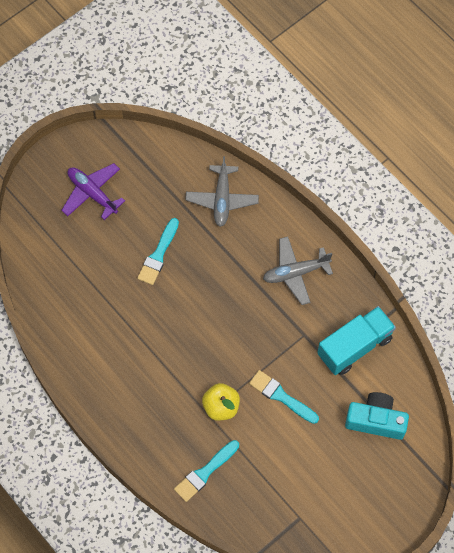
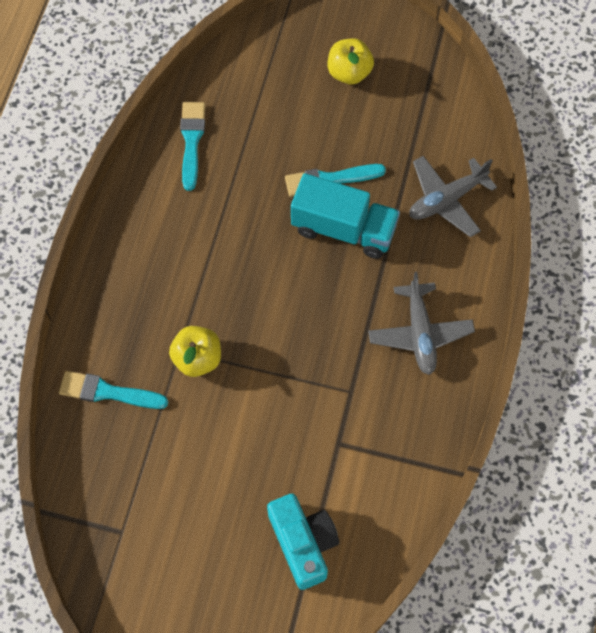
camera: 55 degrees right, 0 degrees up
purple plane [61,163,125,220] -> yellow apple [328,38,374,85]
turquoise brush [249,370,319,424] -> turquoise brush moved to [180,102,205,191]
grey plane [263,237,333,305] -> grey plane turned 135 degrees counterclockwise [368,272,475,375]
turquoise truck [317,306,396,375] -> turquoise truck moved to [291,173,400,259]

